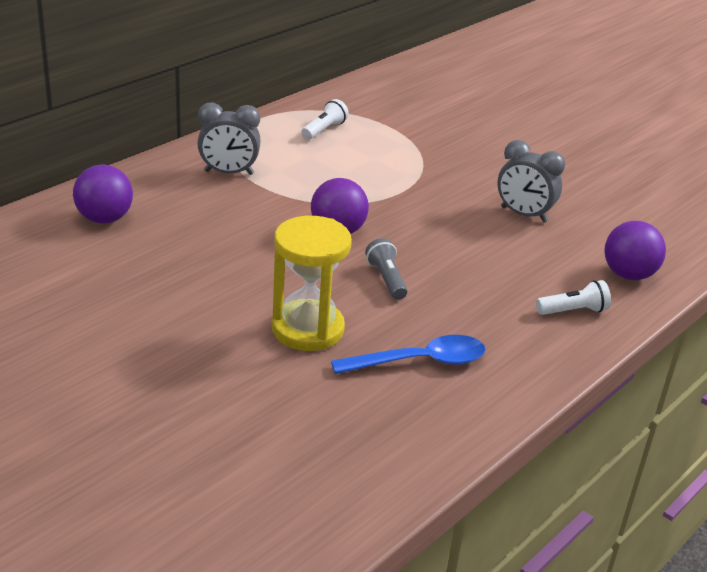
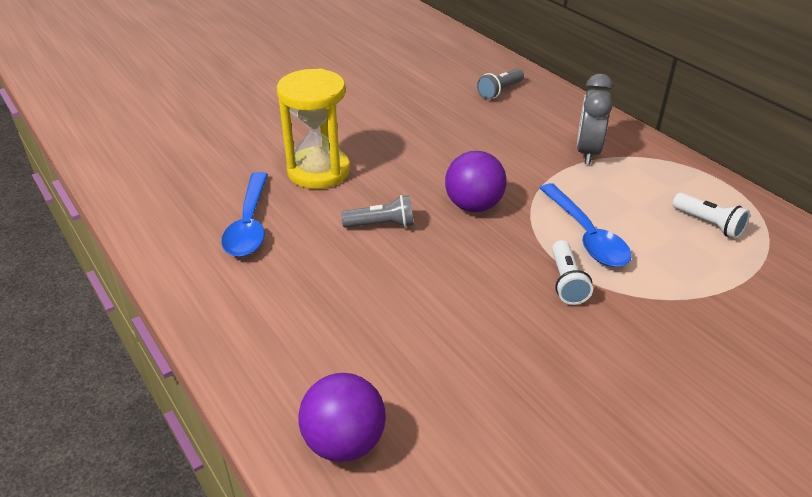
camera: 105 degrees right, 5 degrees up
purple ball [73,165,133,224] -> grey flashlight [477,69,524,99]
grey clock [497,140,565,223] -> none
white flashlight [536,280,611,315] -> white flashlight moved to [552,240,593,305]
none -> blue spoon [540,183,632,267]

